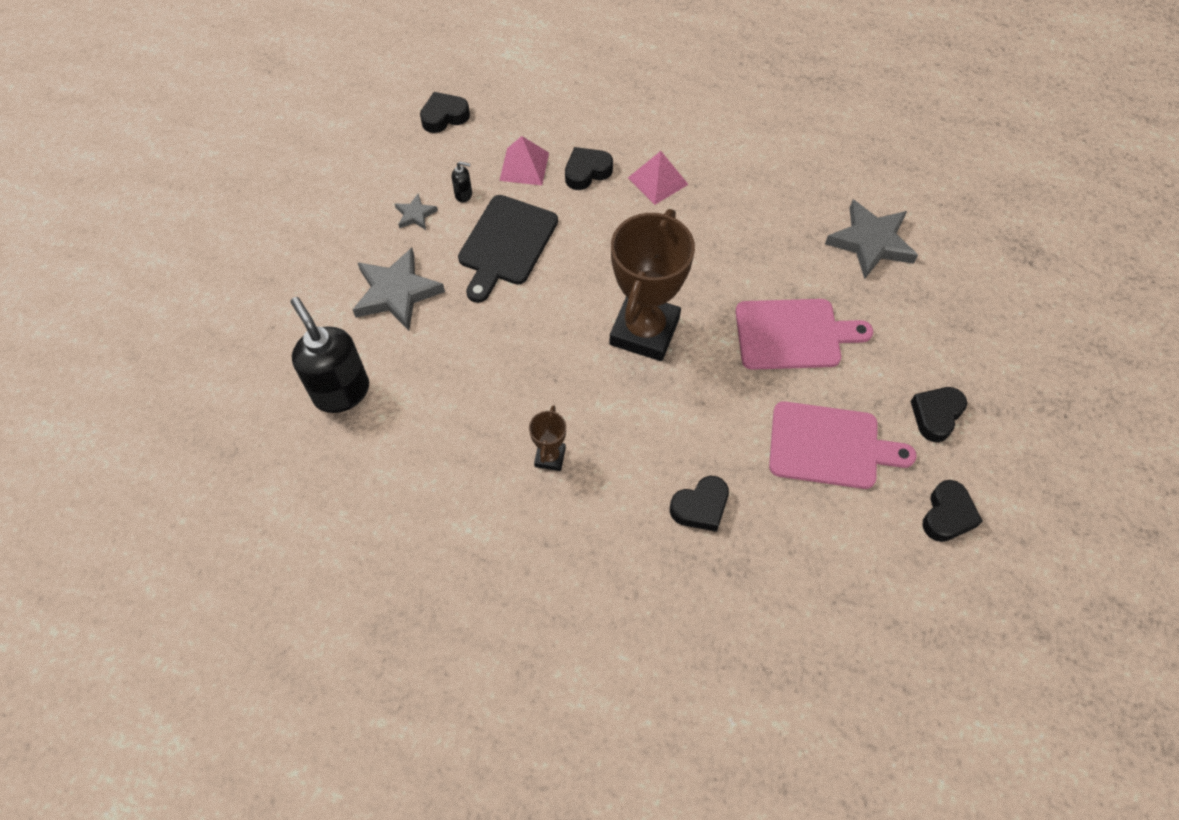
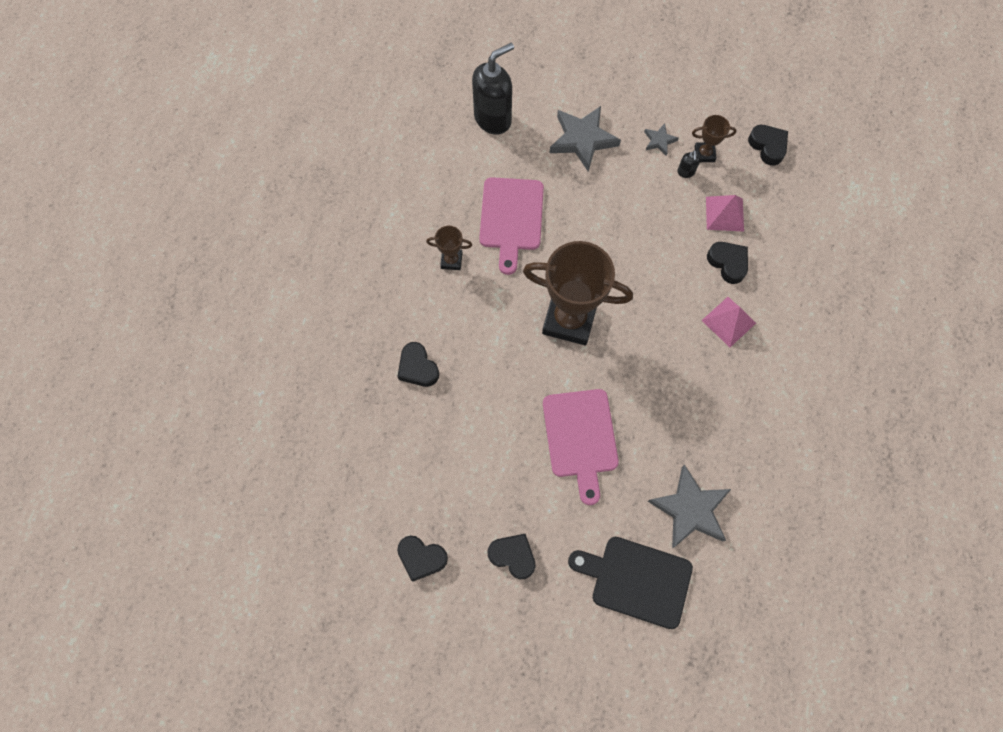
camera: 85 degrees right, 10 degrees up
black cutting board [458,195,558,303] -> black cutting board moved to [568,537,693,629]
pink cutting board [769,401,917,489] -> pink cutting board moved to [479,177,544,275]
none -> brown trophy [692,115,737,162]

